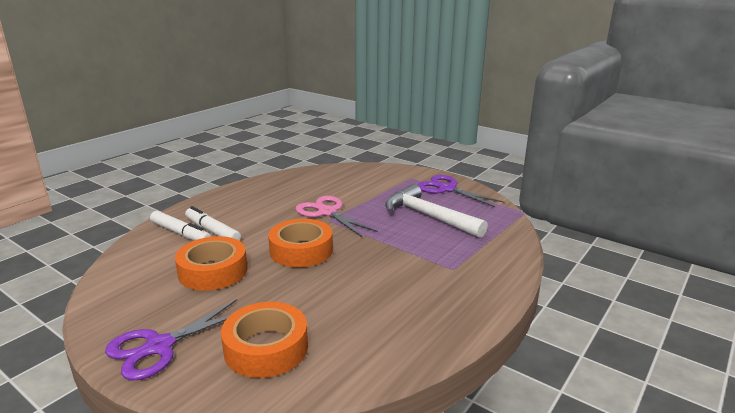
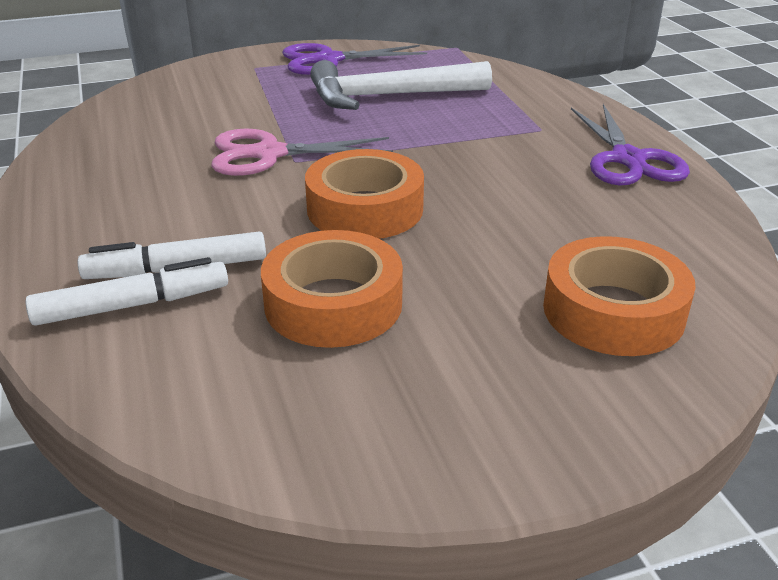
camera: 55 degrees left, 10 degrees up
purple scissors [105,299,237,380] -> purple scissors moved to [571,104,690,186]

